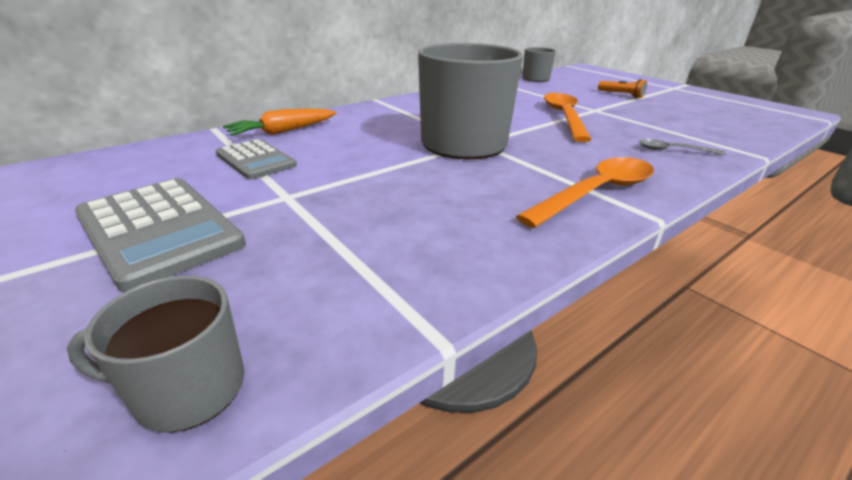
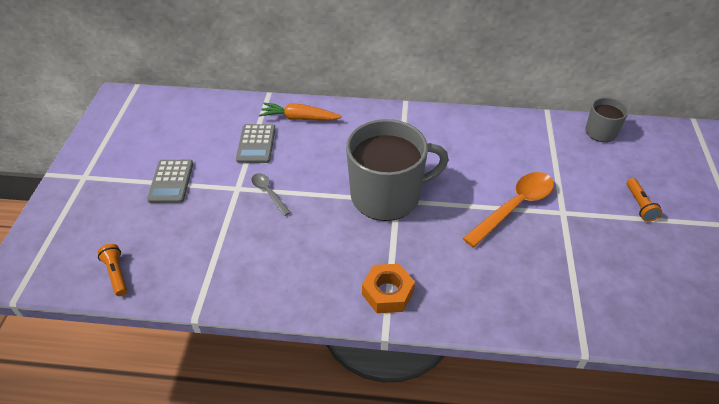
camera: 45 degrees right, 15 degrees up
grey mug [67,276,244,433] -> orange flashlight [98,244,127,296]
grey calculator [75,178,246,292] -> grey calculator [147,160,193,203], size x0.63
orange spoon [516,157,654,228] -> orange nut [362,264,415,313]
grey spoon [639,139,726,155] -> grey spoon moved to [251,173,291,216]

